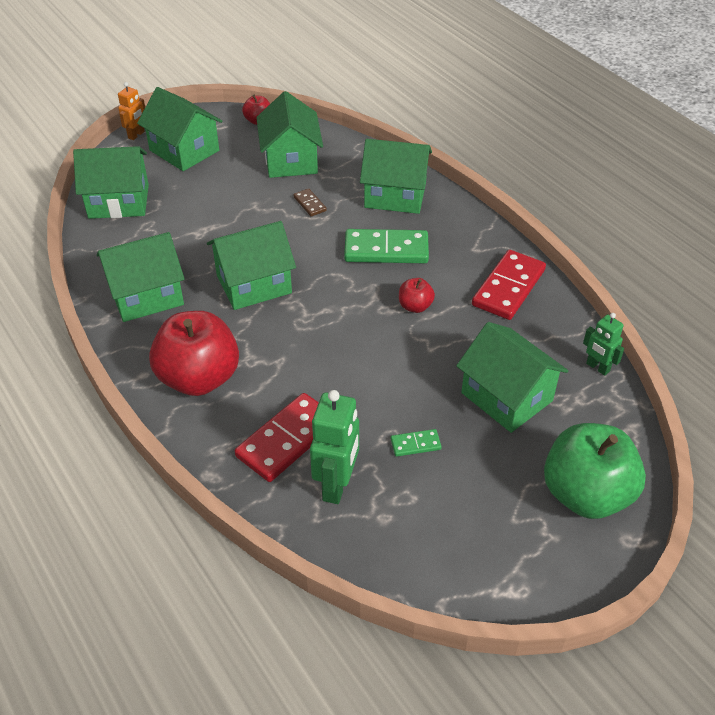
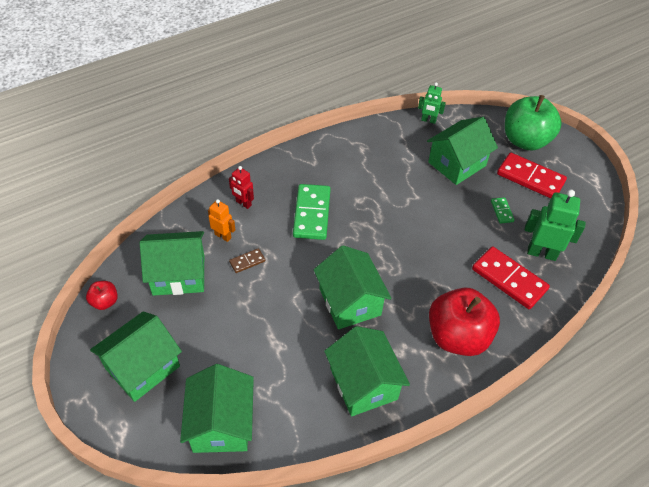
camera: 90 degrees left, 5 degrees up
orange robot [118,82,145,140] -> orange robot moved to [208,199,235,242]
green house [360,139,432,214] -> red robot [229,166,254,209]
red apple [399,278,435,313] -> none
red domino [472,250,546,320] -> red domino moved to [497,153,567,198]
green robot [583,313,624,376] -> green robot turned 60 degrees clockwise [418,82,446,124]

